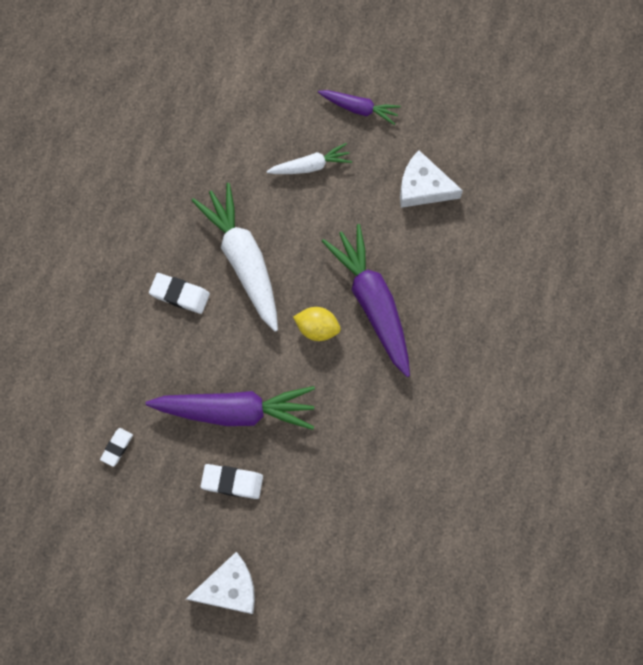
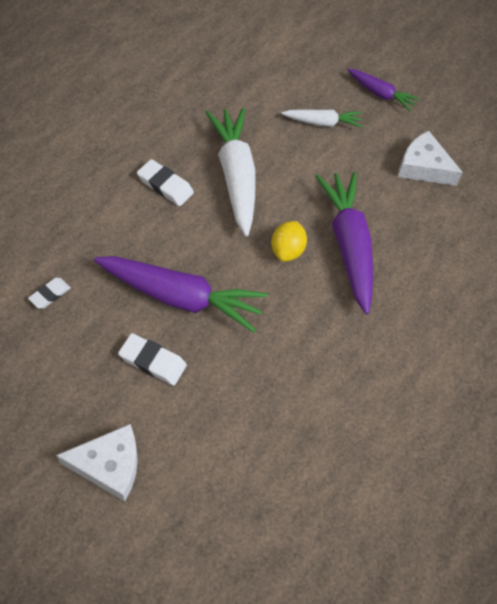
camera: 10 degrees right, 15 degrees down
yellow lemon [293,307,341,341] -> yellow lemon turned 75 degrees clockwise [271,221,307,262]

